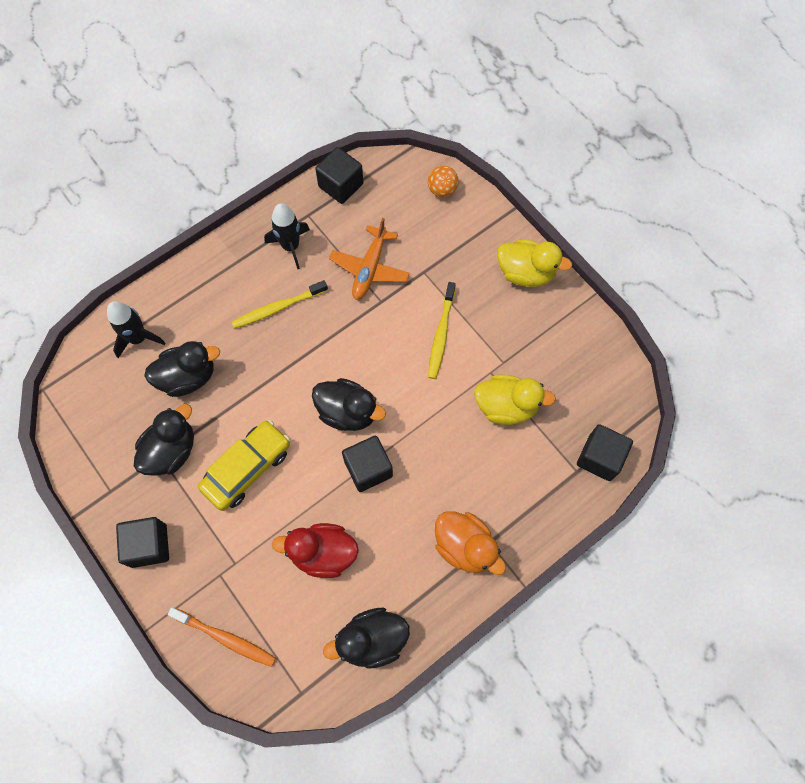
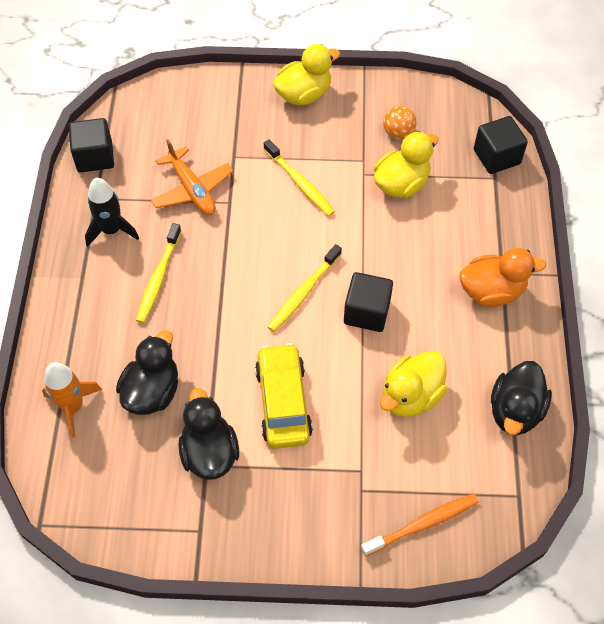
camera: 50 degrees left, 10 degrees down
black rocket [107,301,165,358] -> orange rocket [42,362,102,438]
black cube [116,517,169,568] -> none
red duck [272,523,359,578] -> yellow duck [380,351,447,417]
black duck [312,378,386,431] -> yellow toothbrush [268,244,342,332]
orange ball [428,166,459,197] -> orange ball moved to [383,106,416,139]

